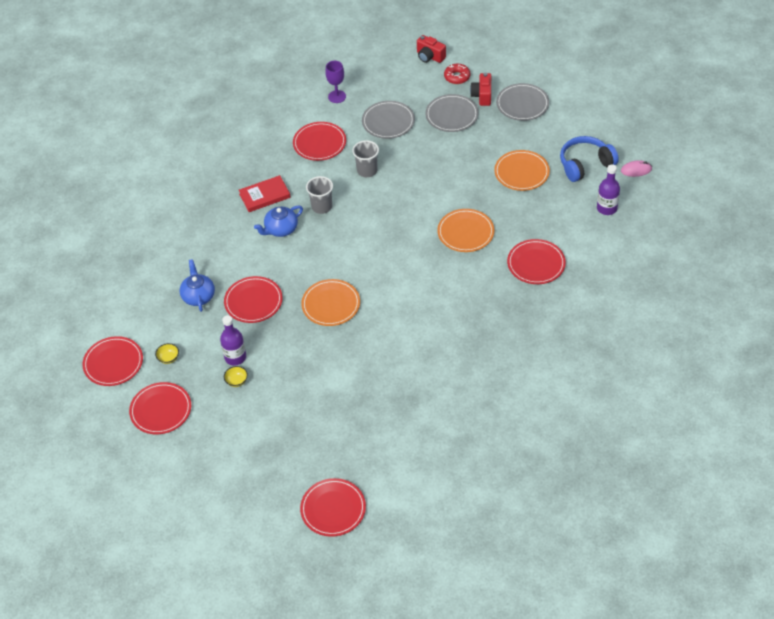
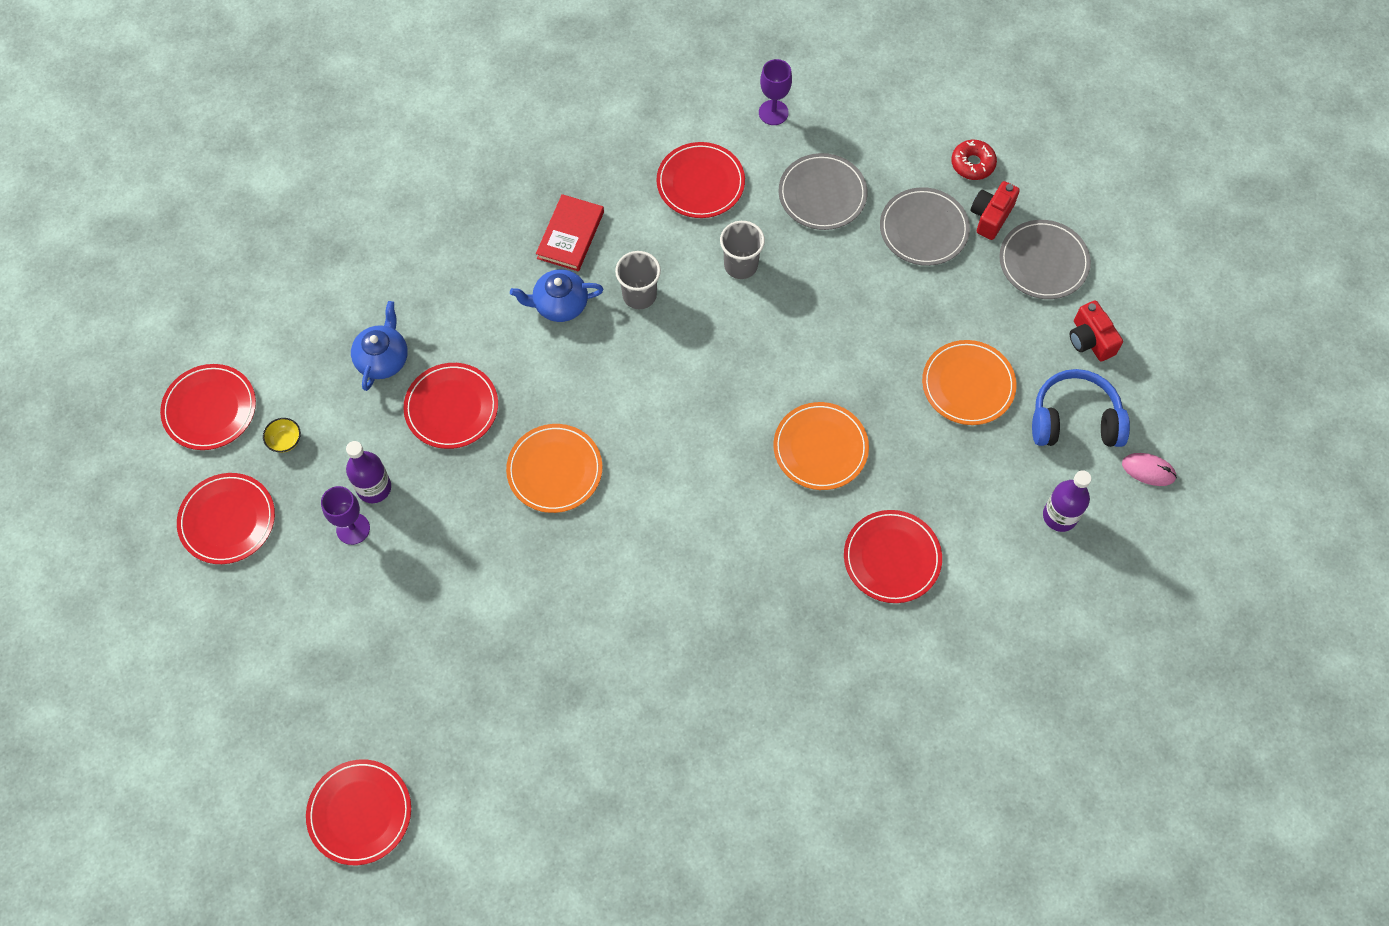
camera: 25 degrees right, 15 degrees up
yellow bowl [224,366,248,387] -> purple goblet [321,486,370,545]
red book [239,175,291,212] -> red book turned 75 degrees counterclockwise [536,194,604,271]
red camera [417,35,446,63] -> red camera moved to [1070,300,1123,361]

